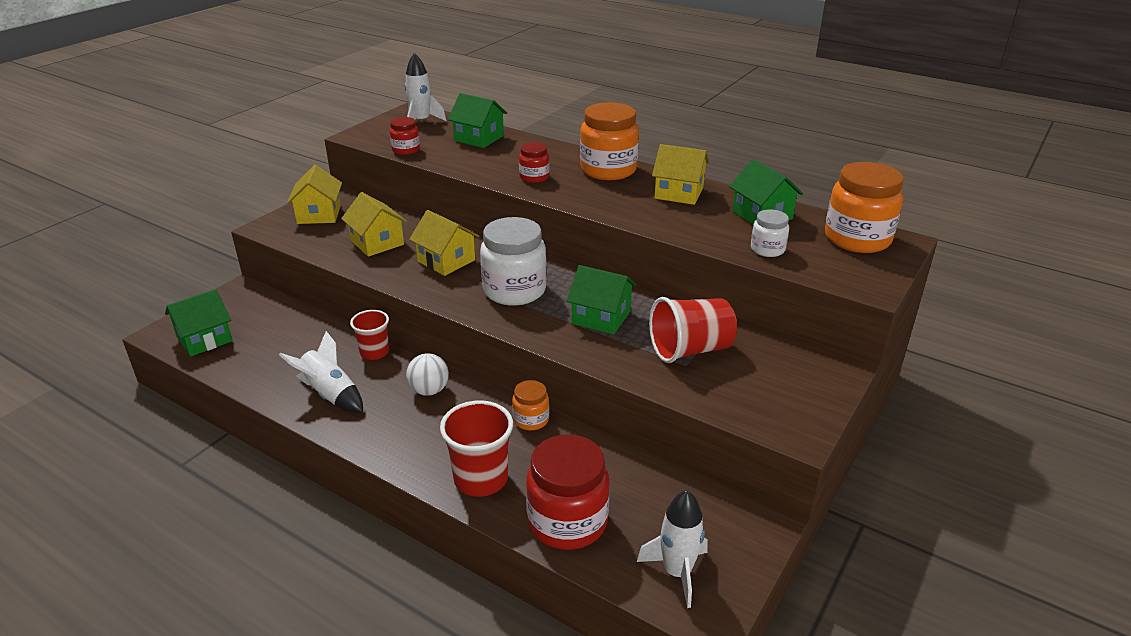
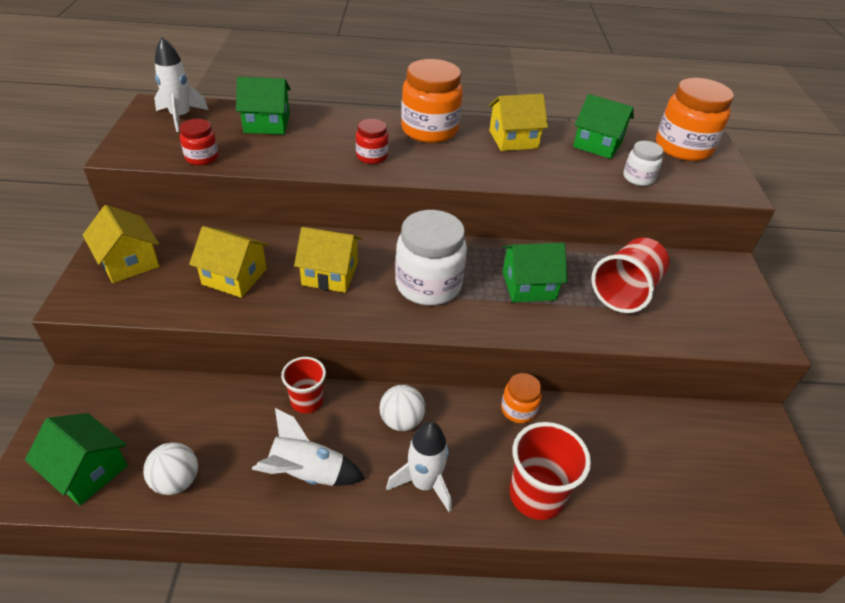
camera: 35 degrees left, 10 degrees up
green house [165,289,233,357] -> green house turned 75 degrees counterclockwise [25,413,128,505]
red jar [526,434,610,550] -> none
white rocket [637,490,708,608] -> white rocket moved to [386,421,451,512]
none -> white ball [143,442,198,495]

